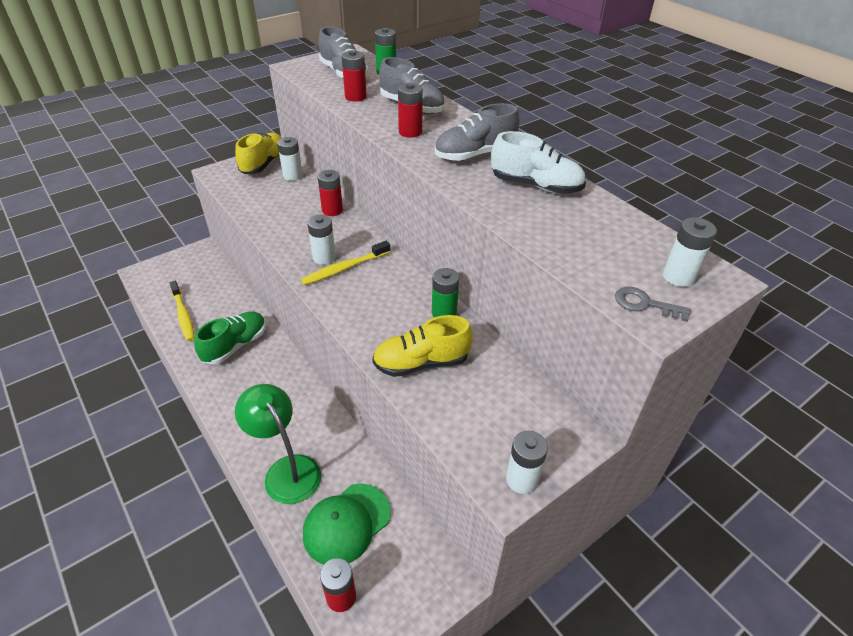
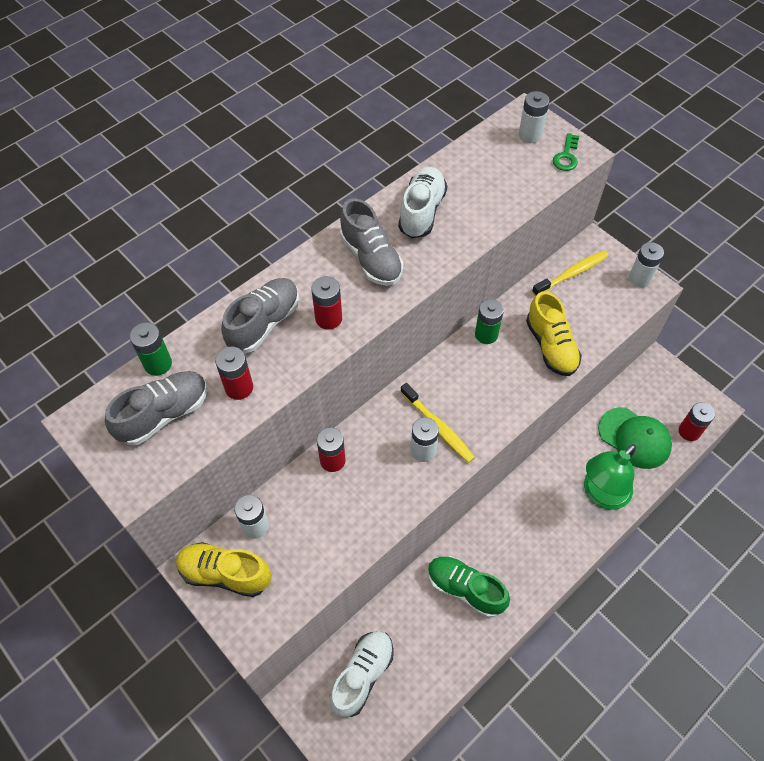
camera: 95 degrees left, 15 degrees up
yellow toothbrush [170,281,195,341] -> yellow toothbrush moved to [532,251,608,296]
grey key [615,287,691,322] -> green key [553,133,579,171]
none -> white shoe [330,631,394,718]

